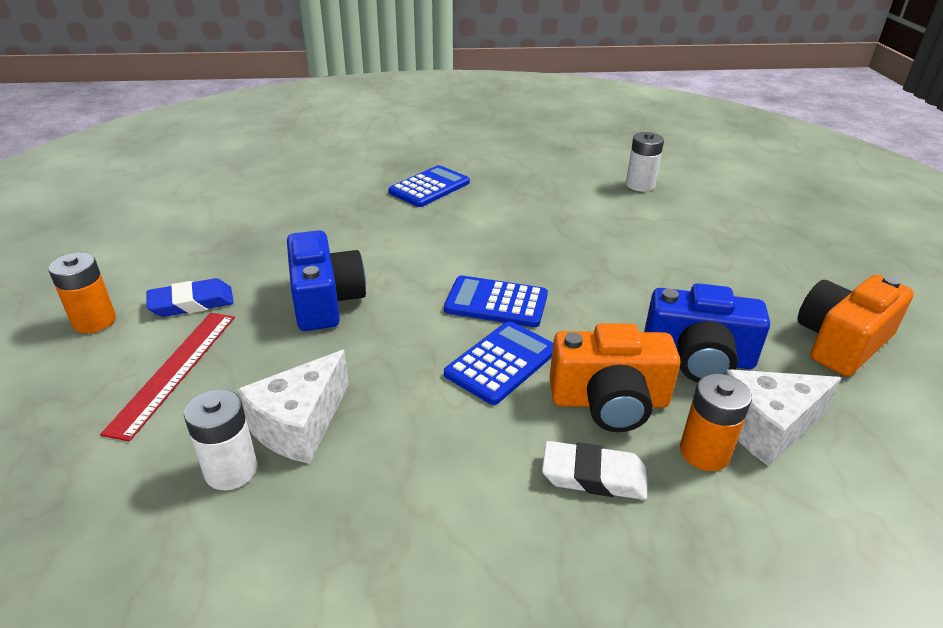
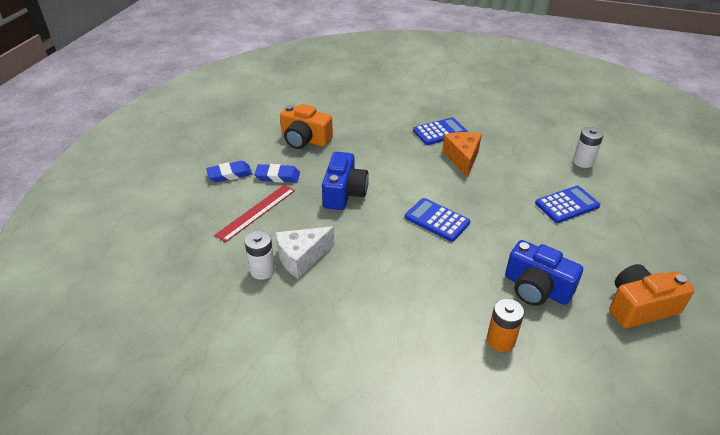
camera: 25 degrees right, 5 degrees up
orange battery [48,252,116,333] -> blue eraser [206,161,252,182]
blue calculator [444,321,553,405] -> blue calculator moved to [535,186,601,223]
white eraser [542,441,647,500] -> none
orange camera [550,323,681,432] -> orange camera moved to [280,104,333,149]
white cheese [725,369,841,466] -> none
none -> orange cheese [442,132,482,178]

